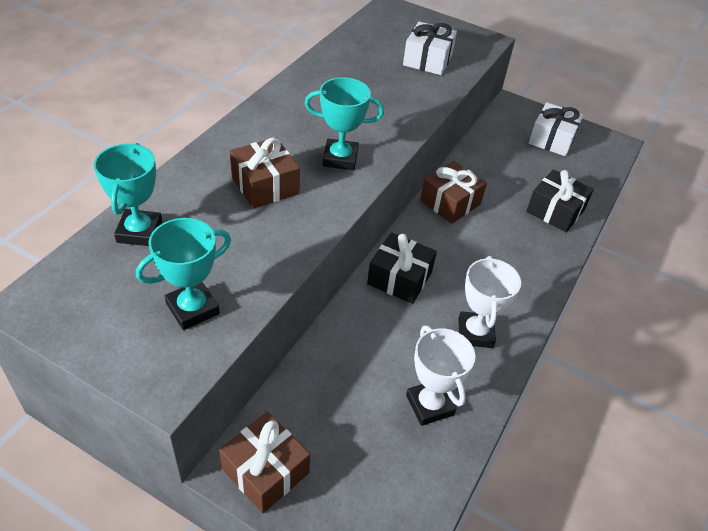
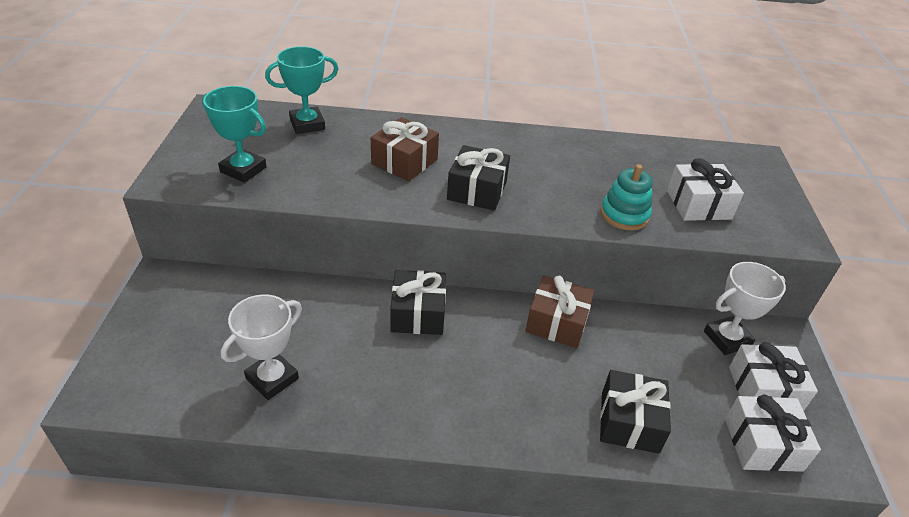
camera: 65 degrees right, 5 degrees down
brown gift [219,412,310,513] -> none
turquoise trophy [305,77,384,170] -> black gift [447,145,510,211]
white trophy [458,256,521,348] -> white trophy moved to [704,262,786,355]
none -> turquoise stacking toy [600,164,653,230]
none -> white gift [725,395,821,472]

